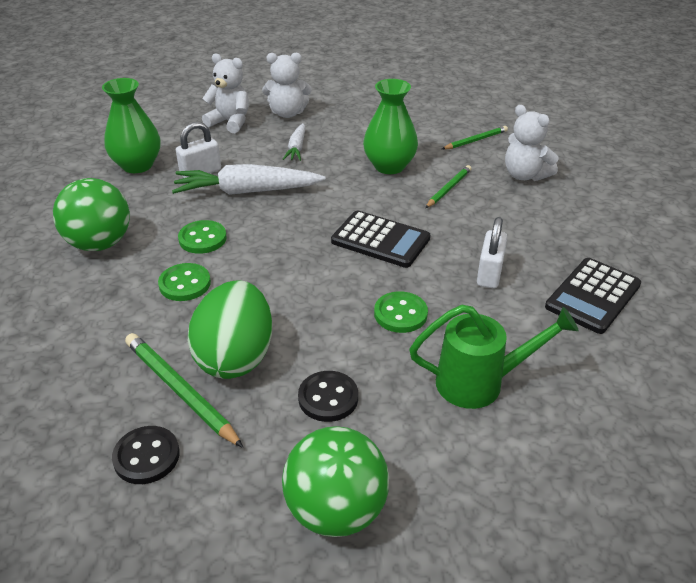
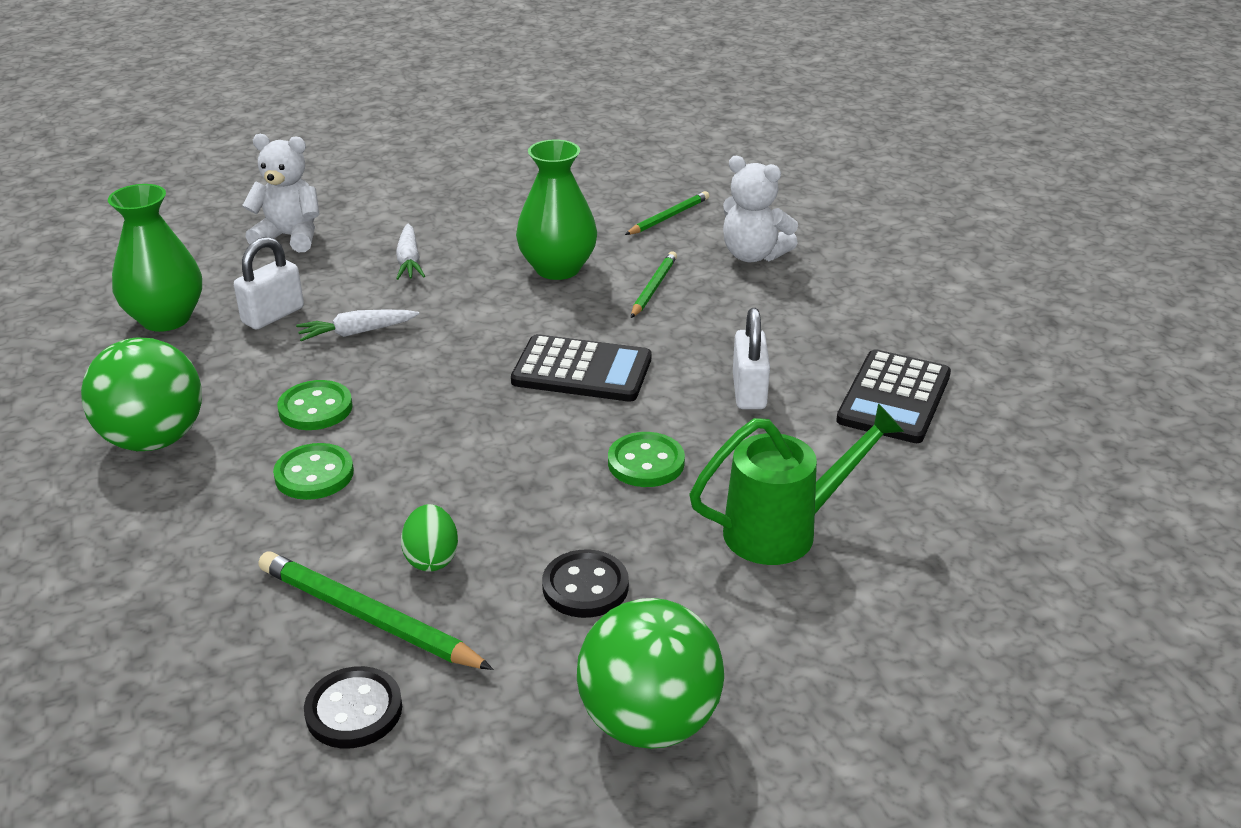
camera: 15 degrees left, 5 degrees down
white carrot [172,164,325,195] -> white carrot [296,310,419,341], size x0.53
green egg [188,280,272,379] -> green egg [401,504,458,572], size x0.48
white teddy bear [262,53,312,118] -> none

